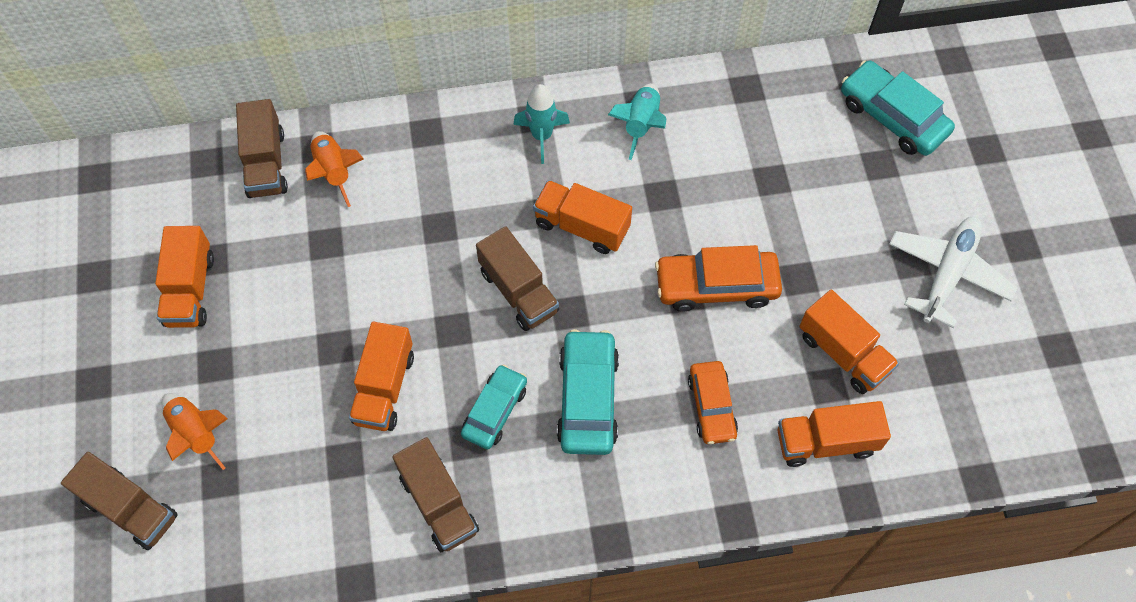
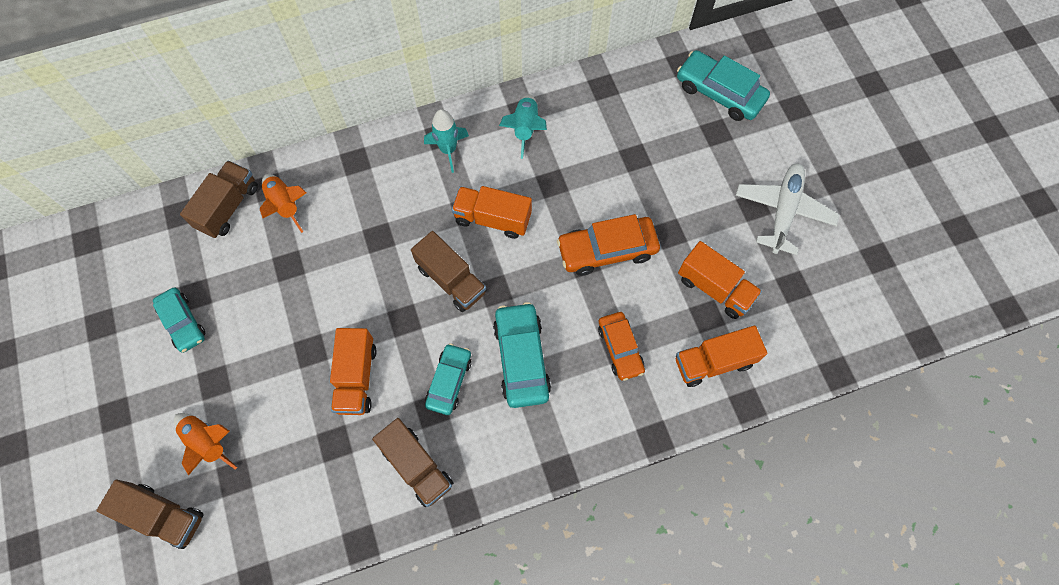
camera: 10 degrees left, 5 degrees up
orange truck [155,226,214,328] -> turquoise car [153,287,206,353]
brown truck [236,99,288,198] -> brown truck turned 135 degrees counterclockwise [180,161,258,238]

